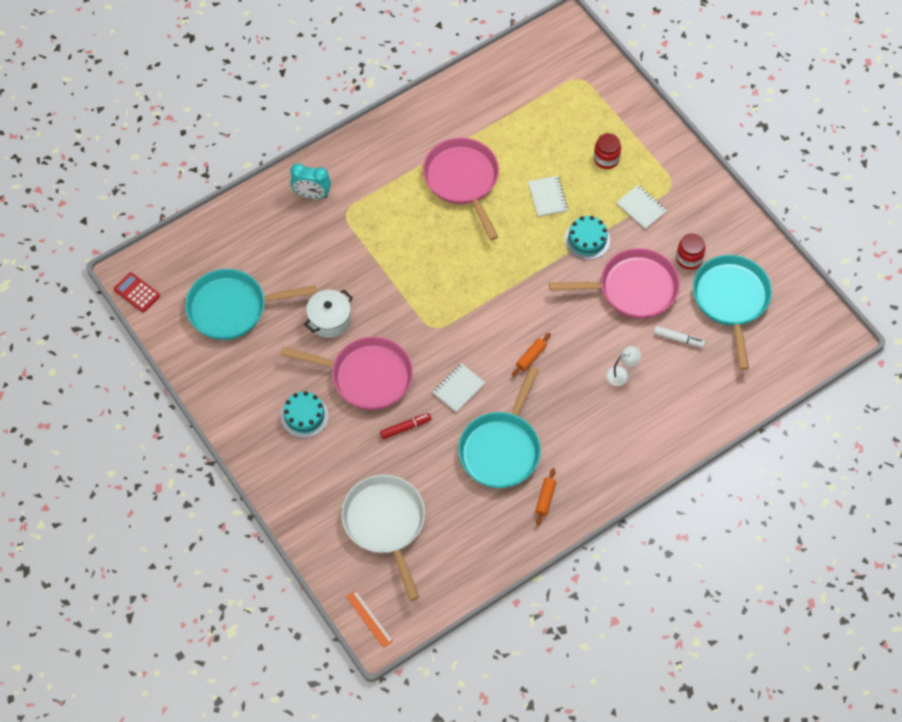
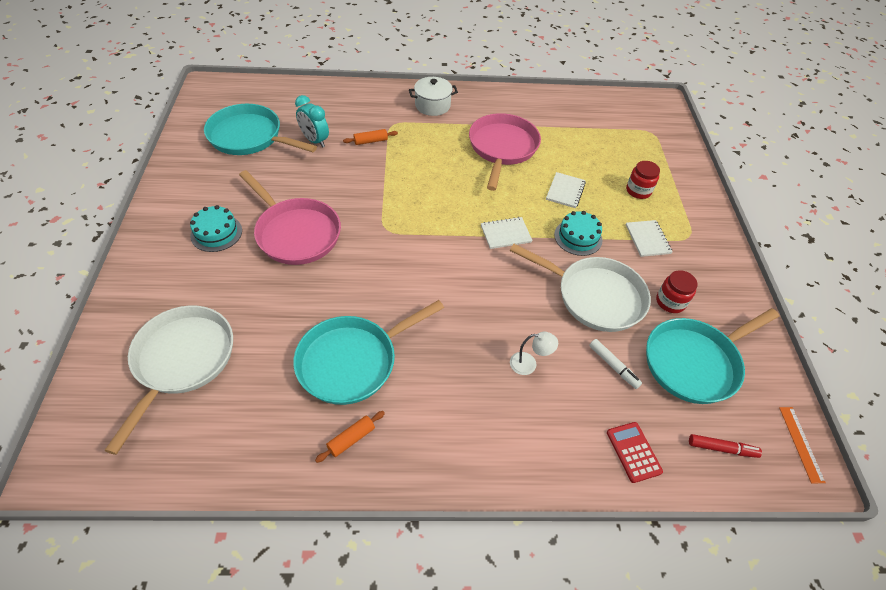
camera: 30 degrees right, 10 degrees down
red calculator [114,272,160,312] -> red calculator moved to [607,422,663,483]
turquoise clock [290,164,331,199] -> turquoise clock moved to [295,95,329,148]
white pot [304,290,353,338] -> white pot moved to [409,77,458,116]
orange ruler [346,590,393,648] -> orange ruler moved to [779,407,826,484]
red marker [380,413,432,439] -> red marker moved to [689,434,762,458]
white notebook [433,363,485,413] -> white notebook moved to [481,217,533,249]
orange rolling pin [512,333,551,377] -> orange rolling pin moved to [343,129,398,145]
pink pan [549,248,680,319] -> white pan [510,244,651,332]
turquoise pan [693,255,772,370] -> turquoise pan turned 150 degrees counterclockwise [646,308,779,404]

